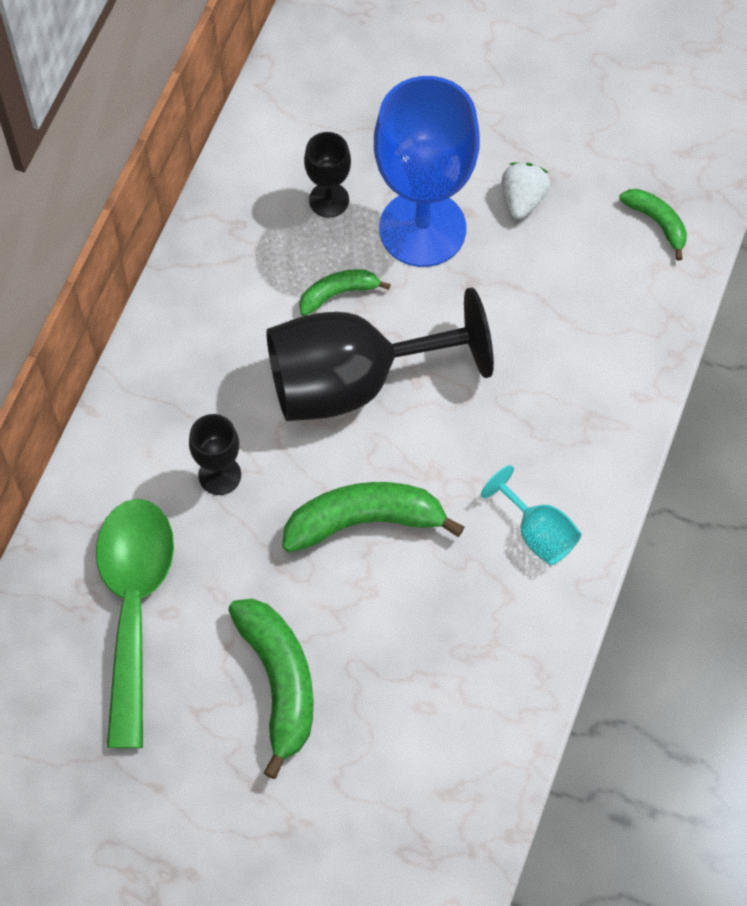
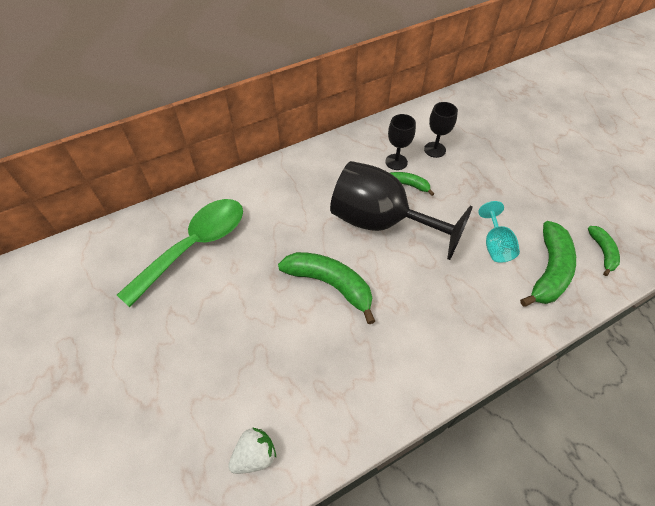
camera: 40 degrees right, 10 degrees down
black goblet [189,414,241,495] -> black goblet moved to [385,114,416,170]
green banana [228,599,314,779] -> green banana moved to [520,221,576,307]
blue goblet [374,76,480,267] -> none
turquoise goblet [481,465,582,565] -> turquoise goblet moved to [478,201,520,263]
white strawberry [502,162,550,219] -> white strawberry moved to [228,427,276,474]

